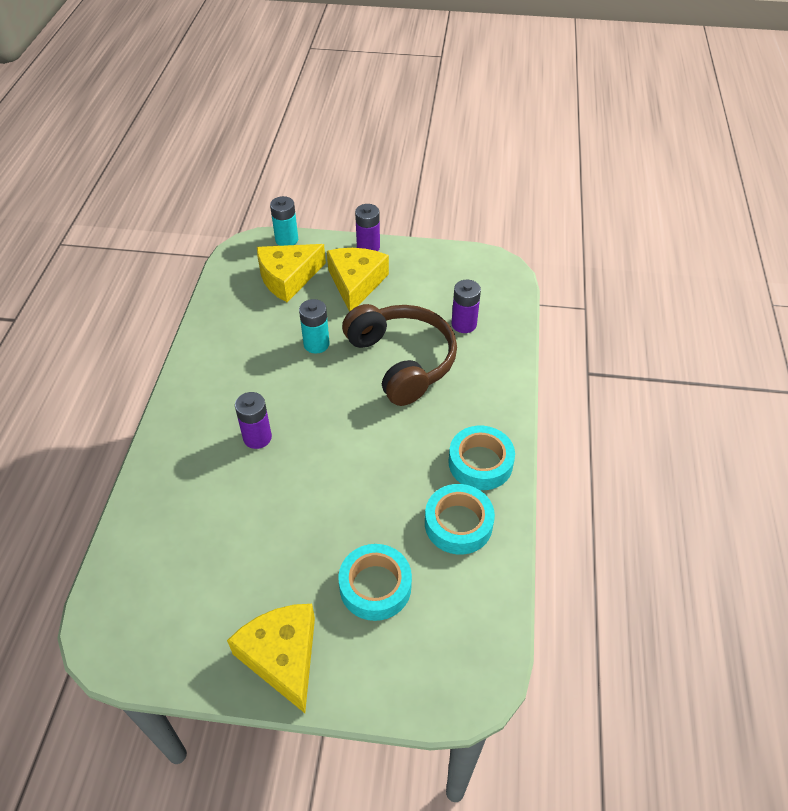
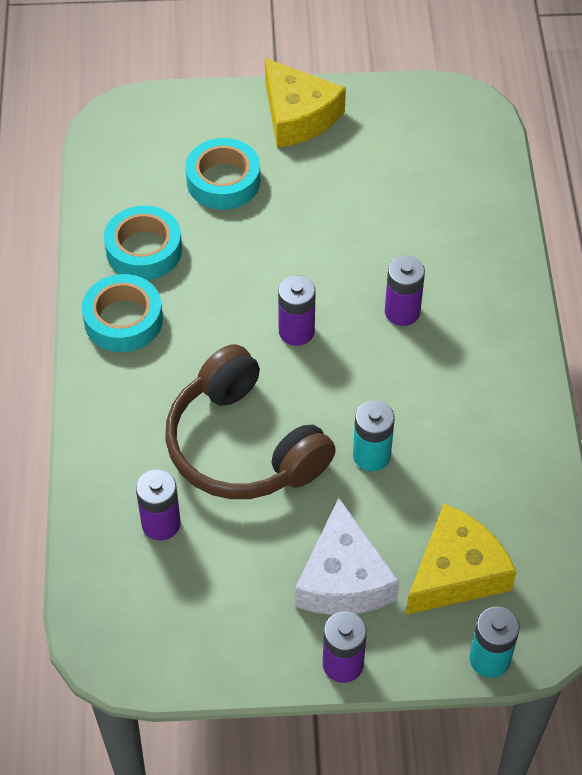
camera: 170 degrees right, 5 degrees up
yellow cheese [327,248,389,312] -> white cheese [295,498,399,615]
none -> purple battery [278,275,316,346]

